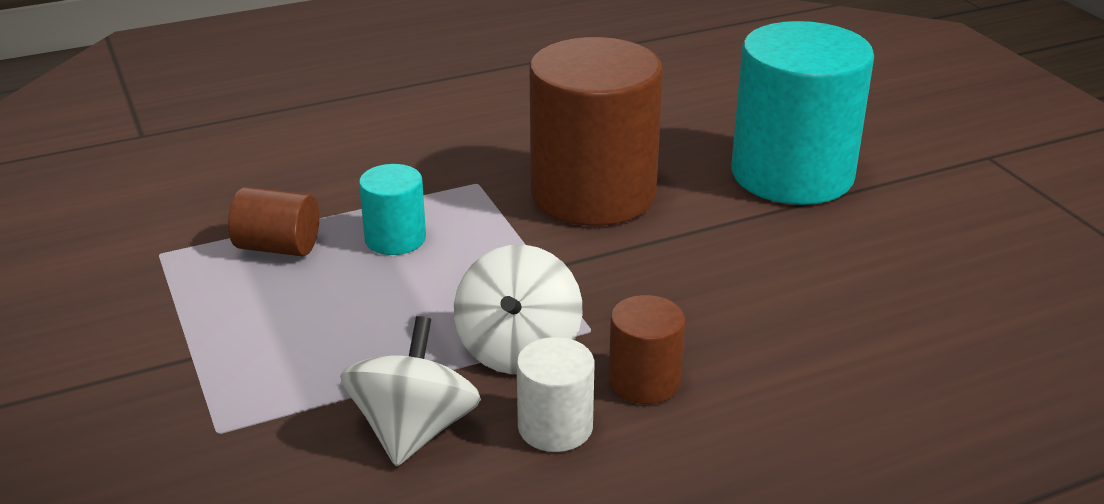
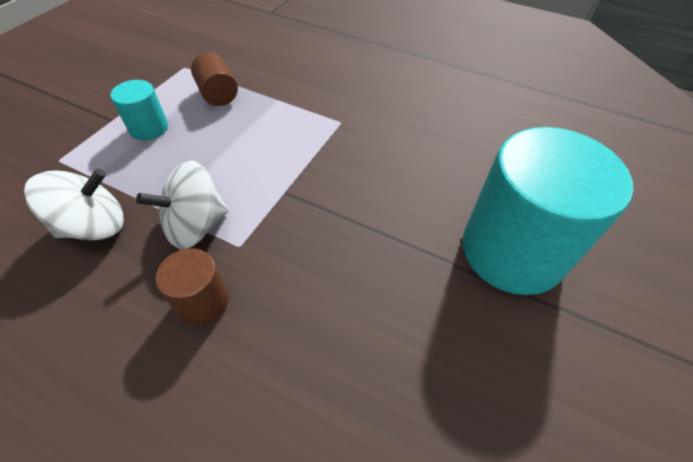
camera: 50 degrees right, 20 degrees up
turquoise cylinder [359,164,426,255] -> turquoise cylinder moved to [110,80,168,140]
white cylinder [517,337,595,452] -> none
brown cylinder [530,37,663,226] -> none

